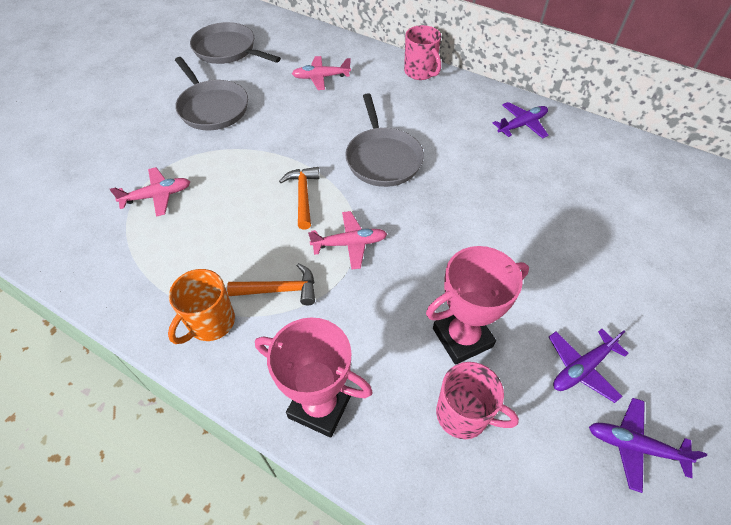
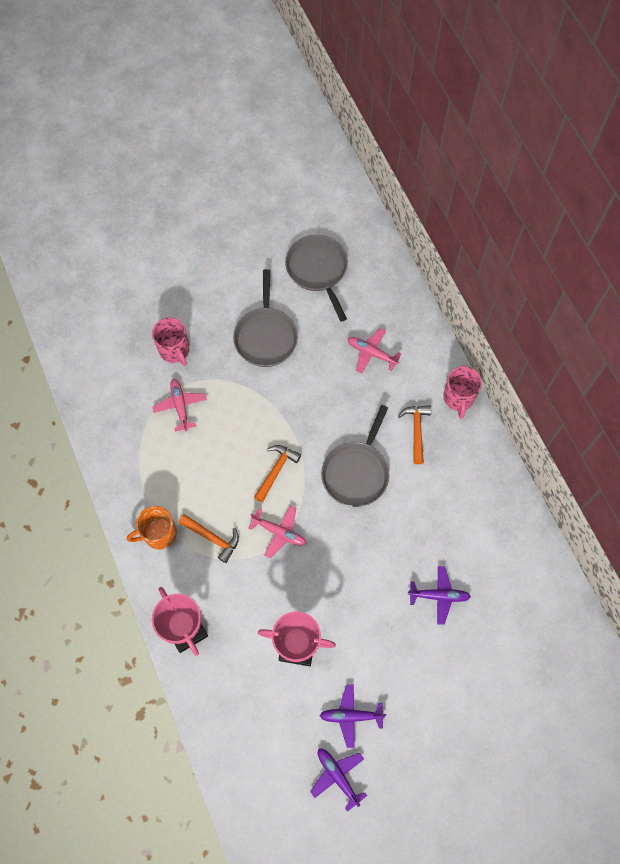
camera: 35 degrees right, 15 degrees up
pink plane [110,167,190,217] -> pink plane turned 120 degrees counterclockwise [153,379,207,432]
pink mug [436,362,519,439] -> pink mug moved to [152,318,189,366]
purple plane [493,102,549,139] -> purple plane moved to [408,566,471,625]
none -> orange hammer [398,405,431,464]

